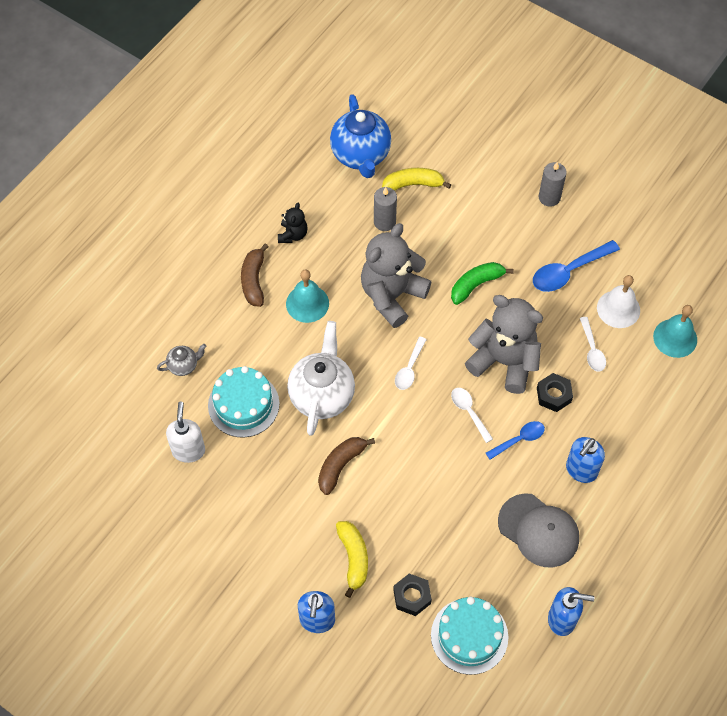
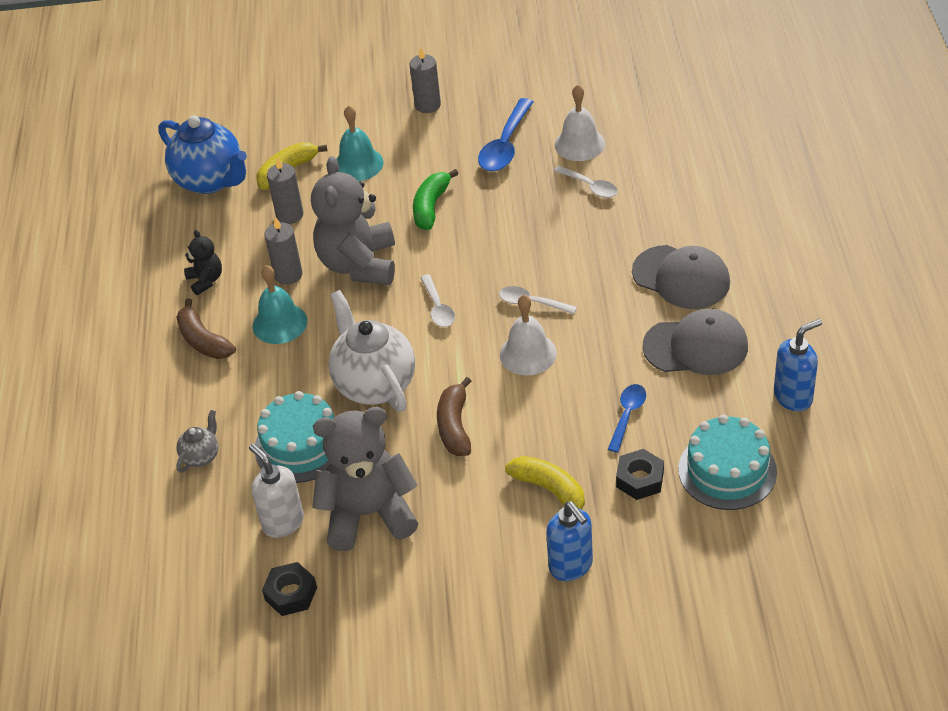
camera: 35 degrees left, 15 degrees down
grey teddy bear [465,295,543,394] -> grey teddy bear moved to [312,407,418,551]
blue spoon [486,421,545,460] -> blue spoon moved to [608,384,646,452]
black nut [537,373,573,412] -> black nut moved to [262,562,317,616]
blue soap dispenser [566,437,605,483] -> grey cap [632,245,730,309]
turquoise bell [653,305,697,358] -> turquoise bell moved to [336,105,384,181]
none -> grey candle [264,217,303,285]
none -> white bell [500,295,557,375]

